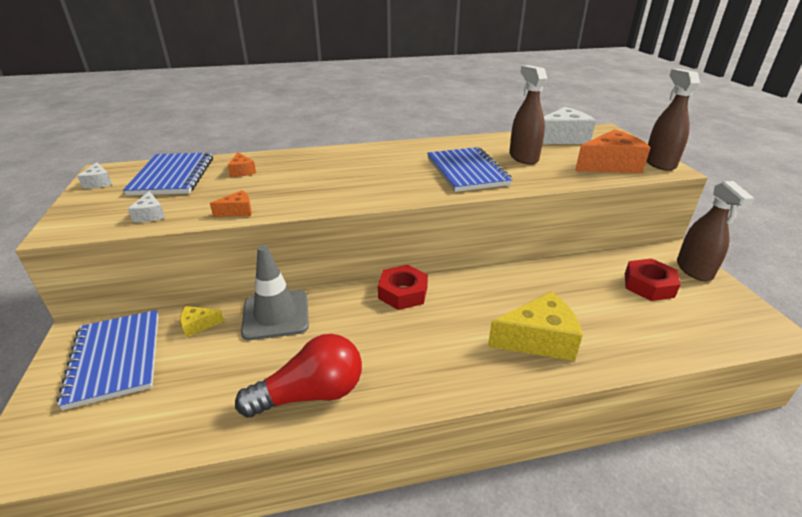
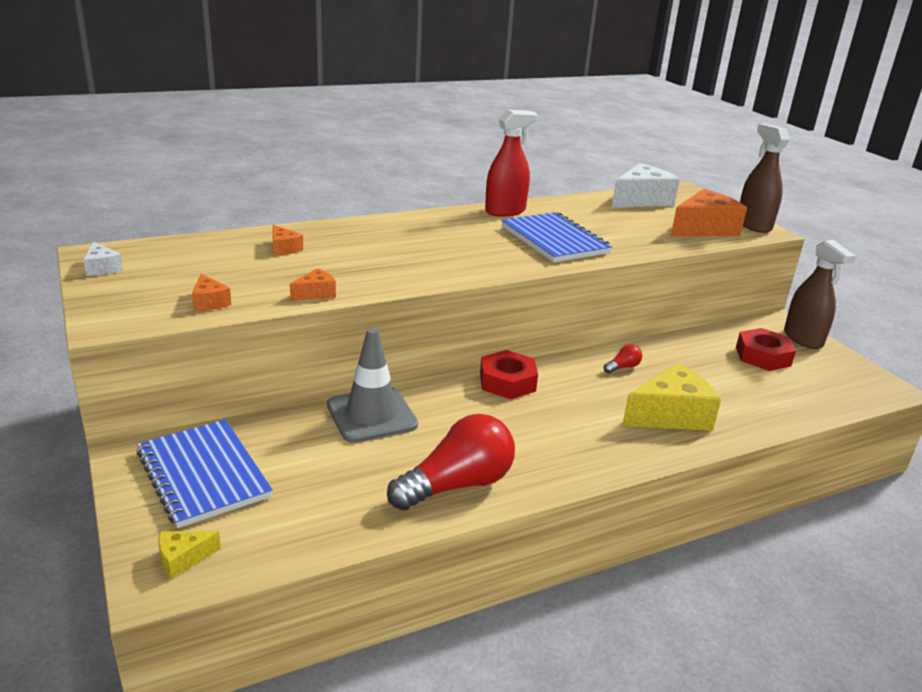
camera: 15 degrees left, 5 degrees down
blue notebook [123,153,213,196] -> none
white cheese [128,191,165,222] -> orange cheese [192,274,231,311]
yellow cheese [180,306,224,338] -> yellow cheese moved to [158,531,221,580]
brown spray bottle [509,65,547,164] -> none
none -> red spray bottle [485,110,537,216]
none -> red light bulb [604,344,642,373]

